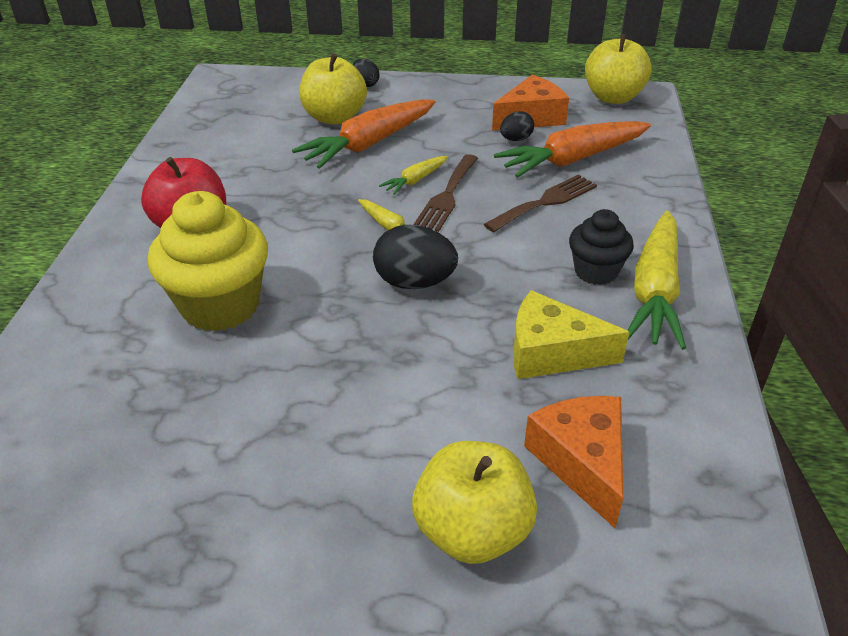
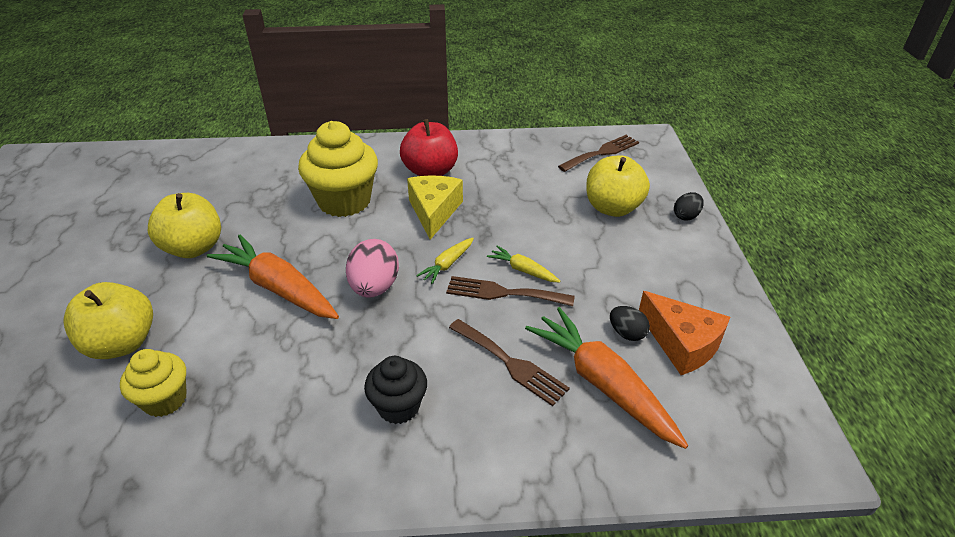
camera: 80 degrees right, 0 degrees up
orange carrot [292,99,435,169] -> orange carrot moved to [207,235,339,319]
black egg [373,225,458,289] -> pink egg [346,239,399,298]
yellow cheese [513,290,629,379] -> yellow cheese moved to [407,175,463,240]
orange cheese [524,396,623,528] -> yellow cupcake [120,349,187,417]
yellow apple [585,34,652,104] -> yellow apple moved to [148,193,221,258]
yellow carrot [628,211,686,350] -> none
none -> brown fork [558,135,639,172]

